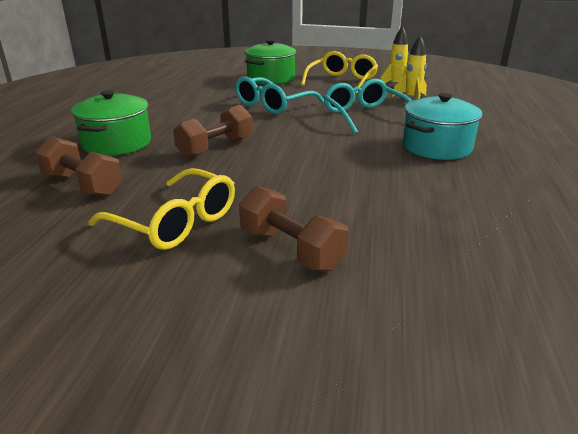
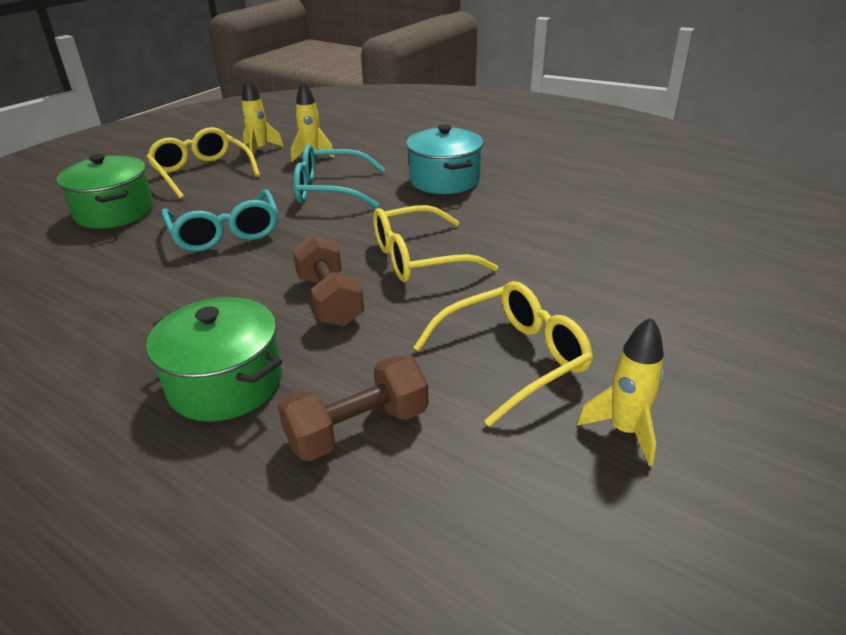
camera: 65 degrees left, 5 degrees up
brown dumbbell [239,186,349,271] -> none
none -> yellow glasses [373,205,498,282]
none -> yellow rocket [577,316,664,466]

